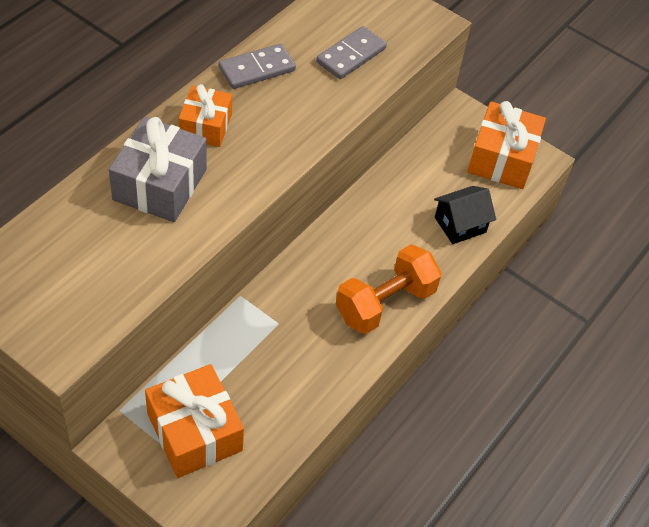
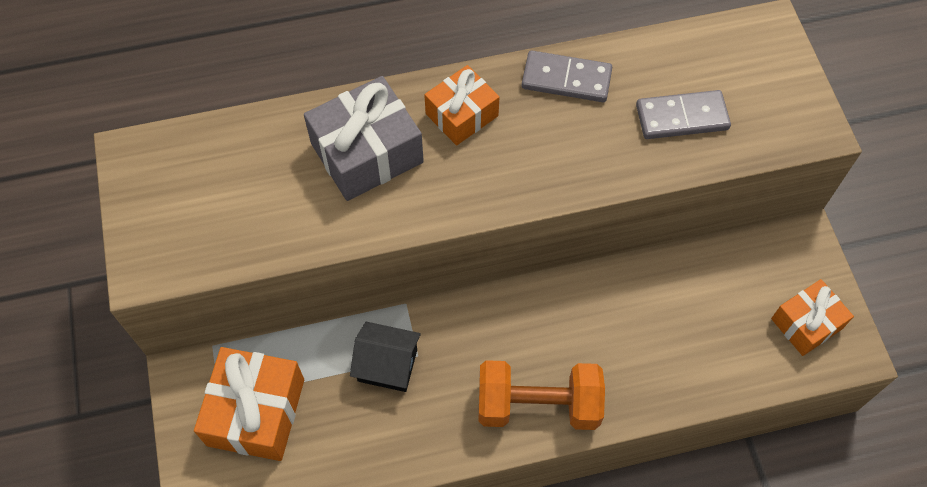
camera: 45 degrees right, 10 degrees up
black house [434,186,496,244] -> black house moved to [350,322,421,392]
orange gift [467,101,546,189] -> orange gift [771,279,854,356], size x0.64

